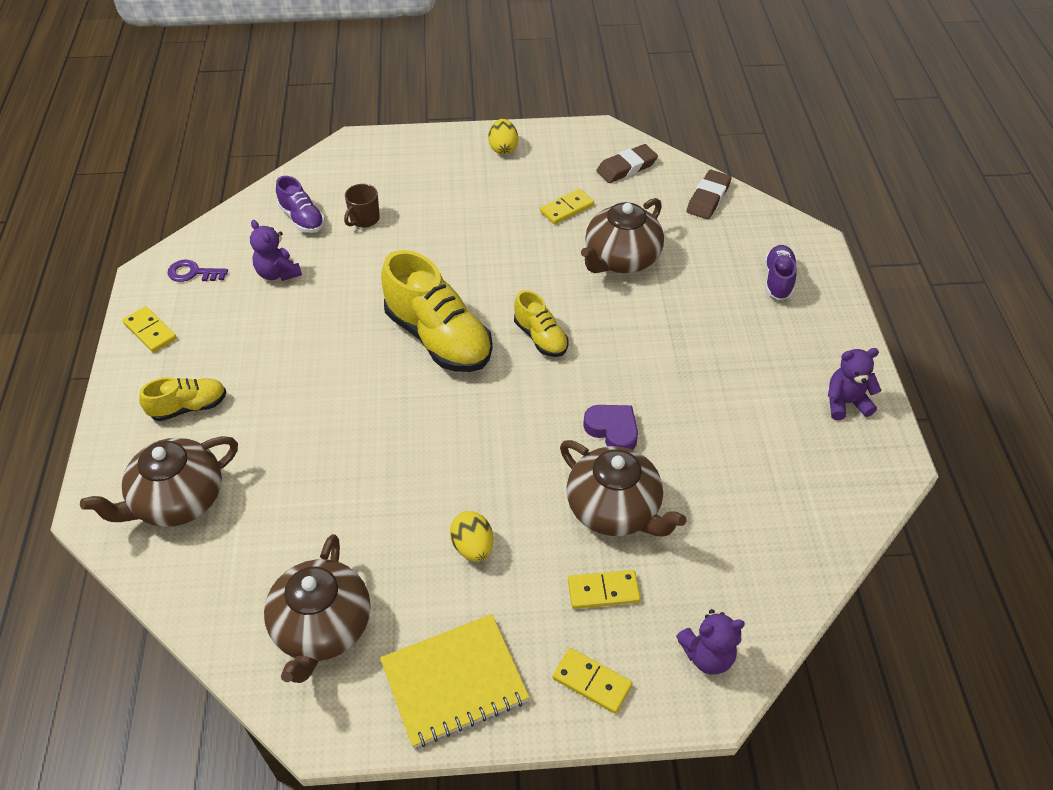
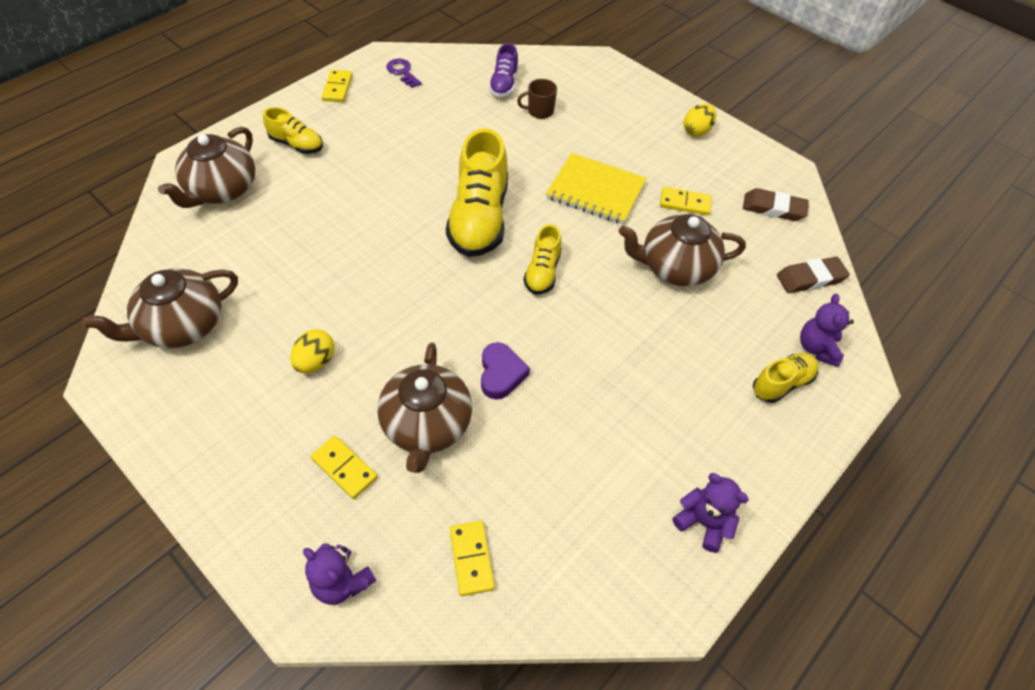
camera: 45 degrees right, 5 degrees up
brown teapot [80,436,238,527] -> brown teapot turned 75 degrees counterclockwise [158,127,256,208]
purple teddy bear [250,220,302,281] -> purple teddy bear moved to [800,294,854,367]
yellow notebook [380,614,530,748] -> yellow notebook moved to [546,153,647,224]
yellow domino [553,648,632,714] -> yellow domino moved to [450,521,495,596]
purple shoe [765,245,797,300] -> yellow shoe [753,353,818,403]

